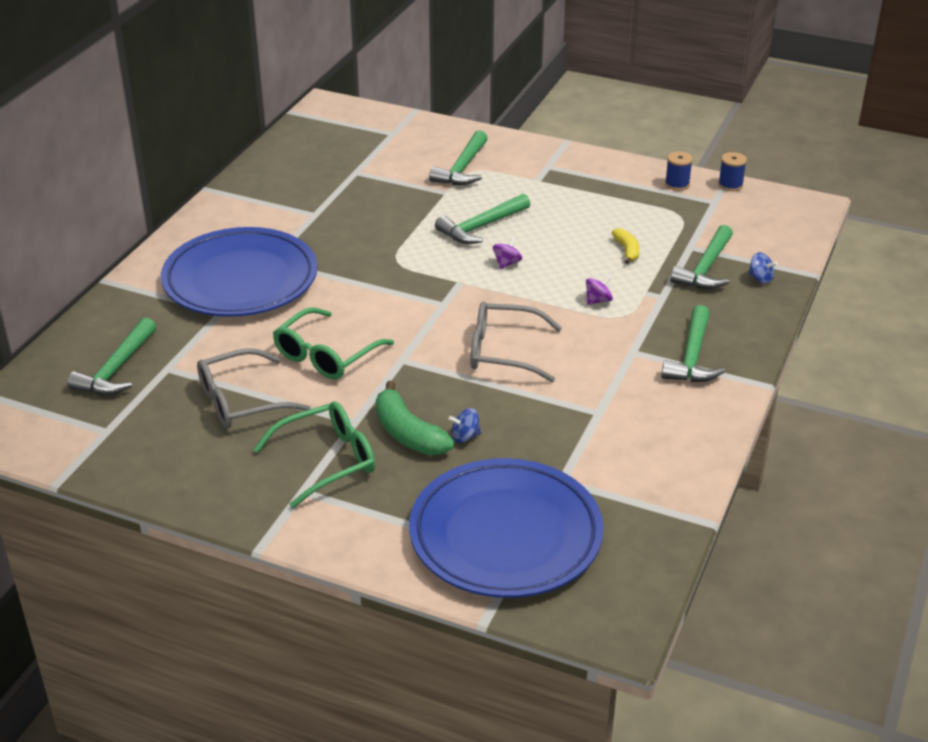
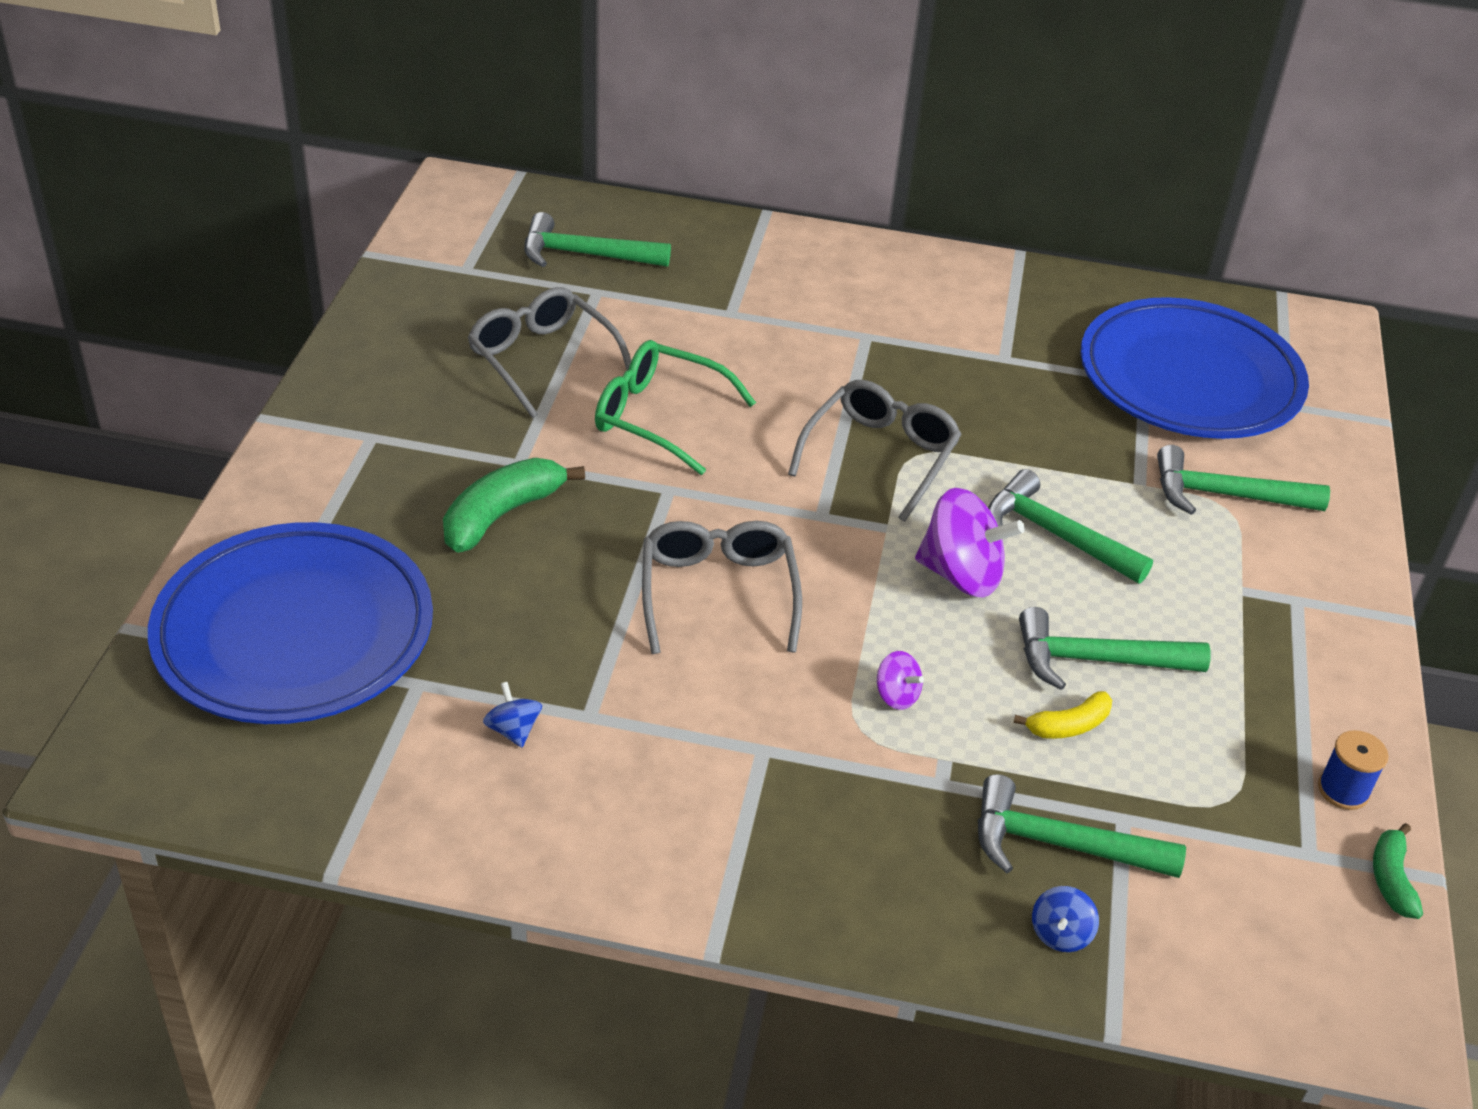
camera: 75 degrees right, 5 degrees up
blue plate [161,227,317,317] -> blue plate moved to [1080,297,1309,439]
green glasses [253,401,375,508] -> none
blue spinning top [448,408,481,443] -> blue spinning top moved to [483,682,542,747]
purple spinning top [493,237,522,269] -> purple spinning top [915,488,1025,598], size x2.06
green hammer [661,305,725,382] -> green hammer moved to [1019,607,1211,690]
blue spool [718,152,747,191] -> green banana [1373,823,1423,919]
none -> grey glasses [788,380,961,522]

